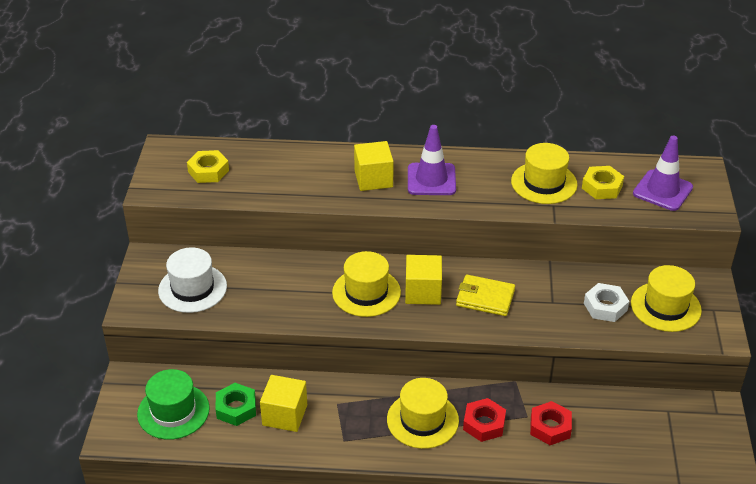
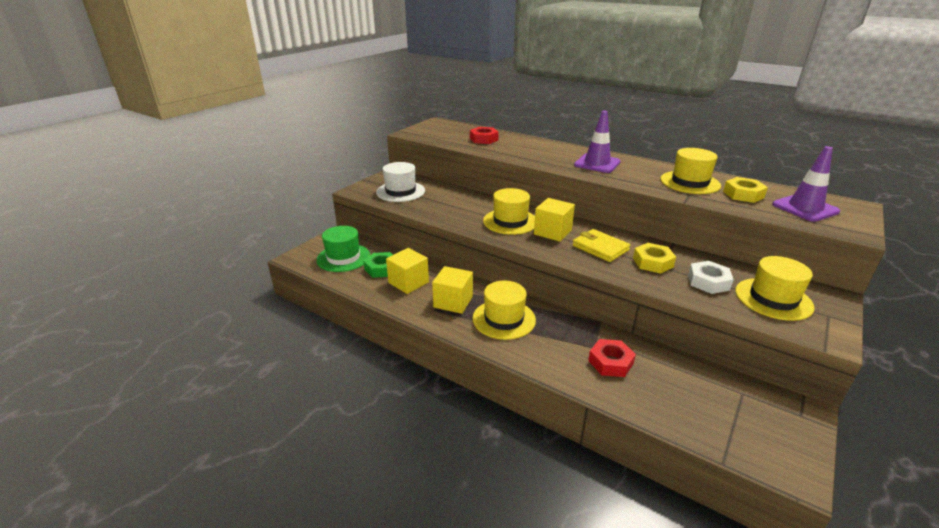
camera: 30 degrees right, 10 degrees down
yellow nut [187,150,229,183] -> yellow nut moved to [633,243,676,274]
yellow cube [354,141,394,191] -> yellow cube moved to [432,266,473,314]
red nut [463,398,506,442] -> red nut moved to [470,127,499,144]

